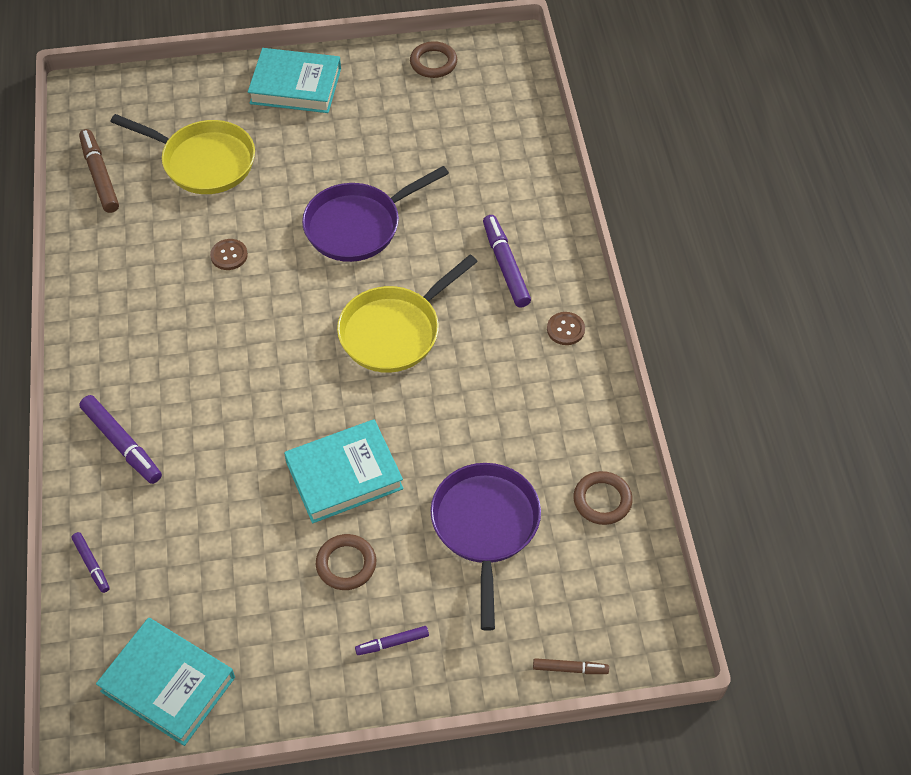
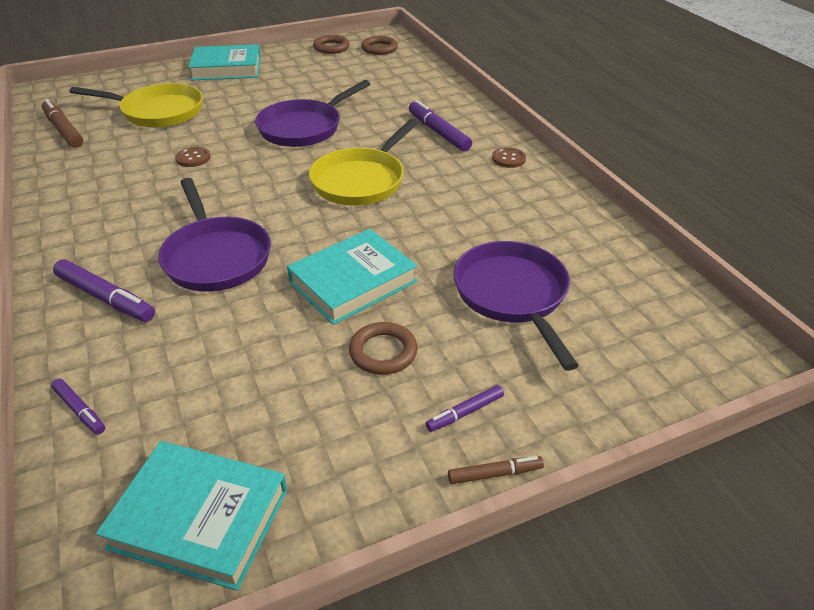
camera: 15 degrees left, 15 degrees down
brown marker [533,658,609,674] -> brown marker moved to [448,456,544,484]
brown ring [573,471,633,525] -> brown ring moved to [361,36,398,55]
none -> purple pan [158,178,271,292]

